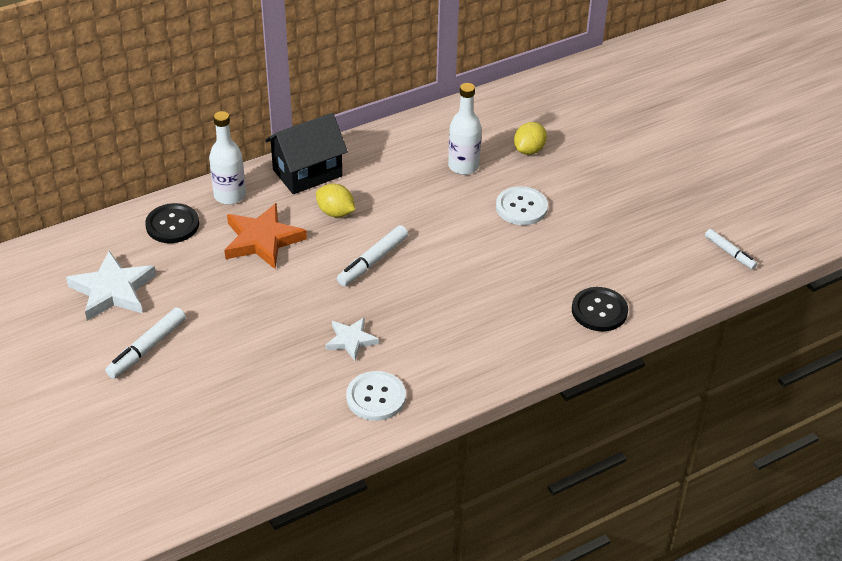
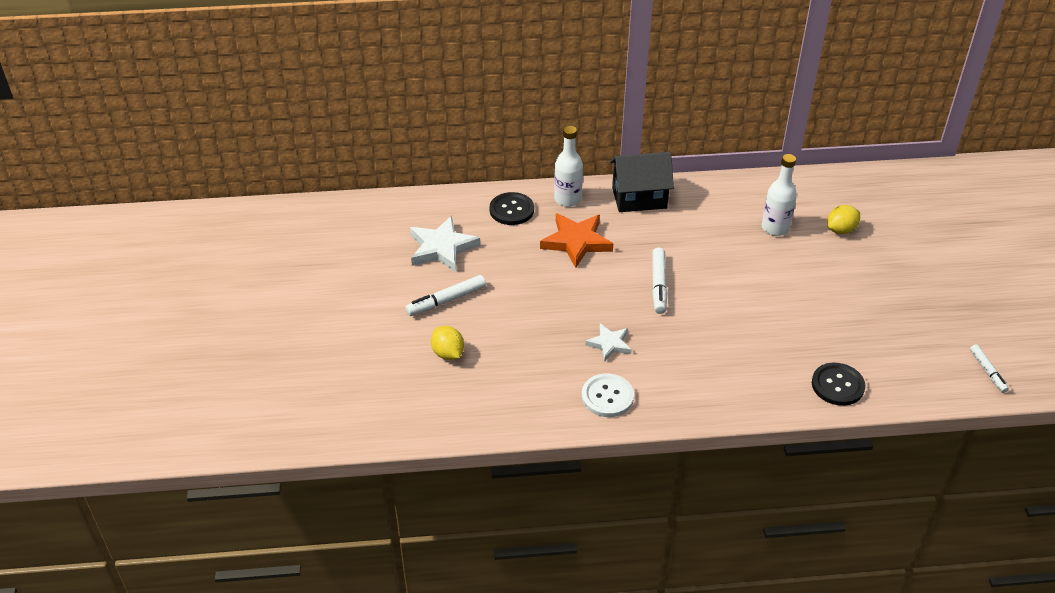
camera: 25 degrees right, 0 degrees up
yellow lemon [316,183,355,217] -> yellow lemon moved to [431,326,464,360]
white marker [337,225,408,286] -> white marker turned 60 degrees counterclockwise [652,248,668,314]
white button [496,186,548,225] -> none

